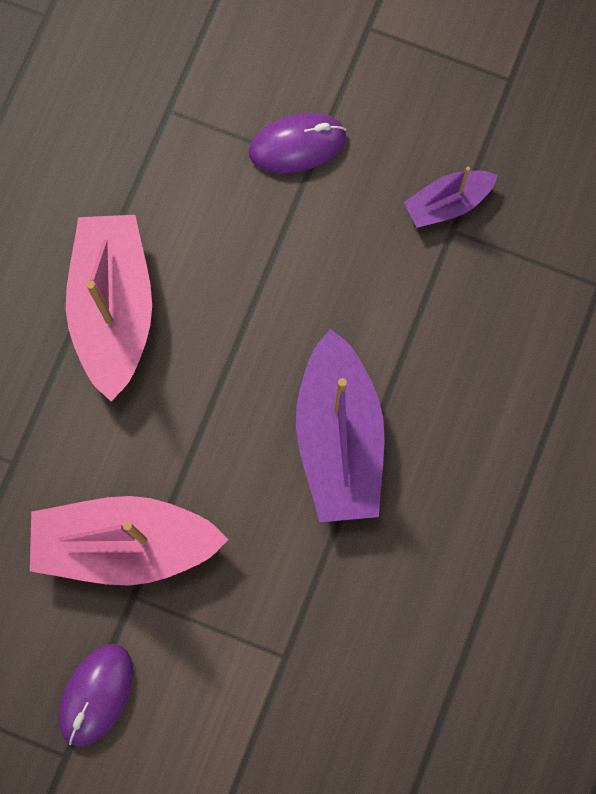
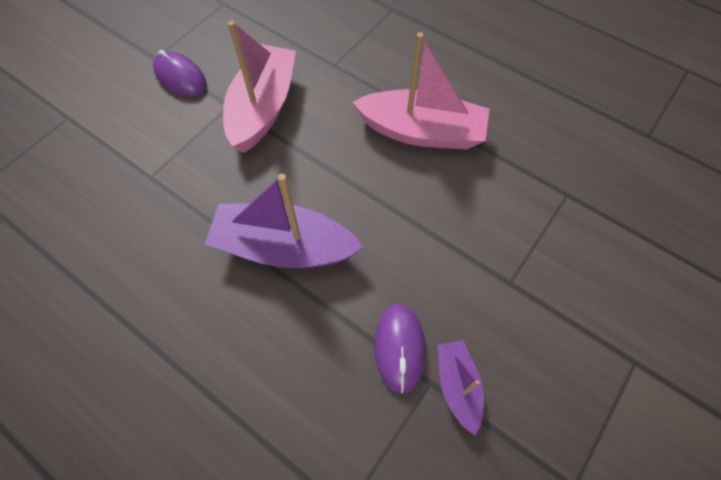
camera: 105 degrees right, 15 degrees down
purple mouse [249,113,346,173] -> purple mouse moved to [374,304,426,393]

